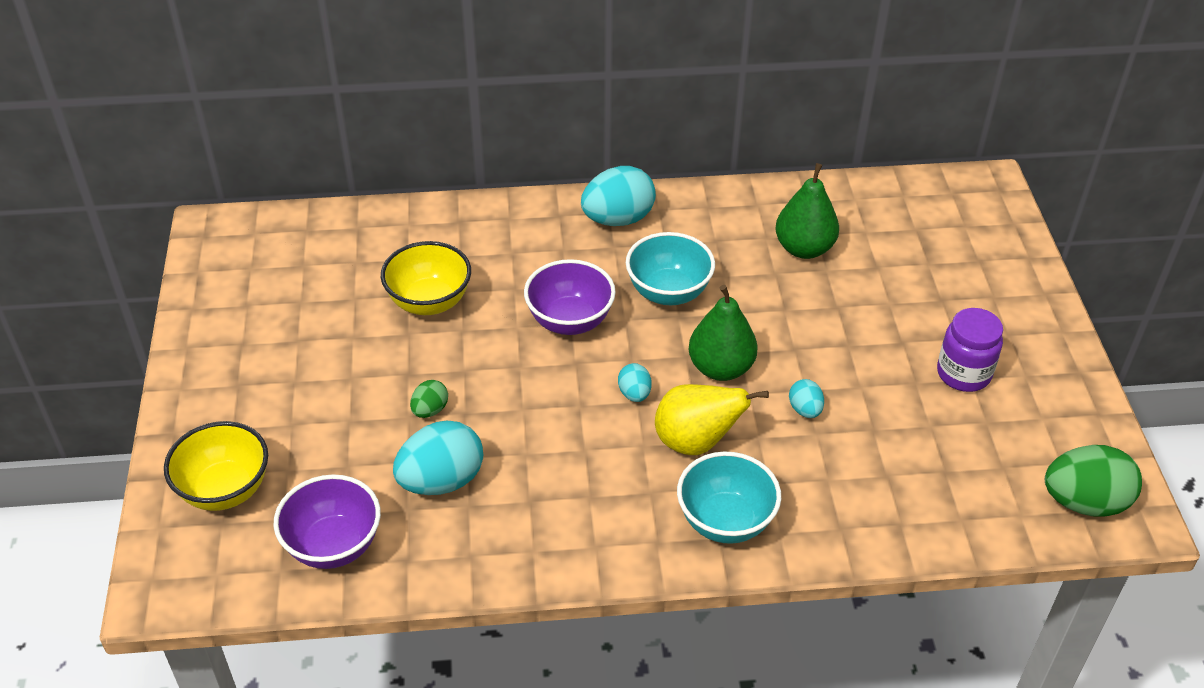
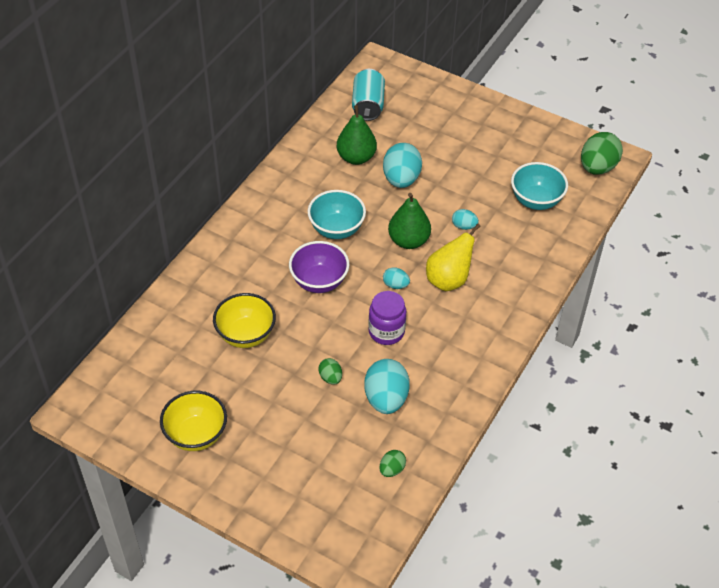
camera: 55 degrees left, 5 degrees up
yellow bowl [164,421,268,511] -> yellow bowl moved to [160,391,227,451]
purple bowl [273,474,381,569] -> green egg [379,450,406,477]
turquoise egg [581,166,656,226] -> turquoise egg moved to [383,143,422,188]
turquoise bowl [677,452,781,544] -> turquoise bowl moved to [511,162,568,210]
purple jar [937,308,1003,392] -> purple jar moved to [368,291,406,345]
none -> turquoise can [352,69,385,121]

